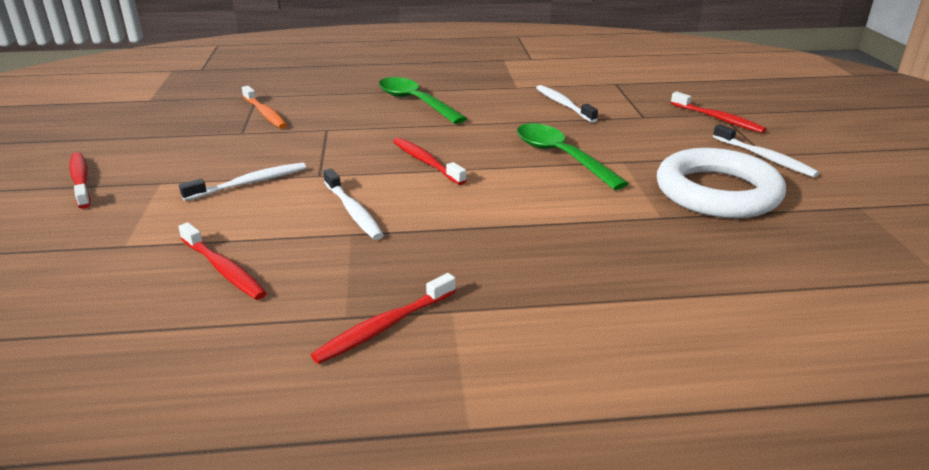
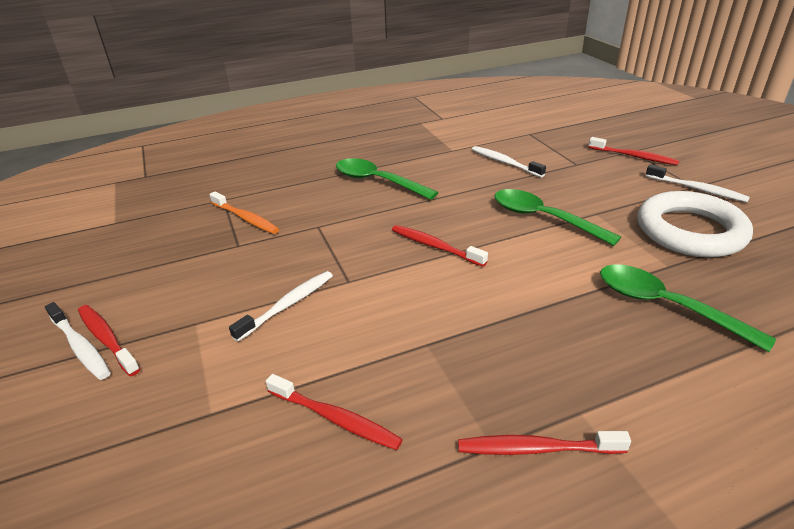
camera: 15 degrees left, 5 degrees up
red toothbrush [311,273,456,364] -> red toothbrush turned 60 degrees clockwise [458,431,631,455]
white toothbrush [323,169,384,240] -> white toothbrush moved to [45,302,111,380]
none -> green spoon [600,264,776,352]

